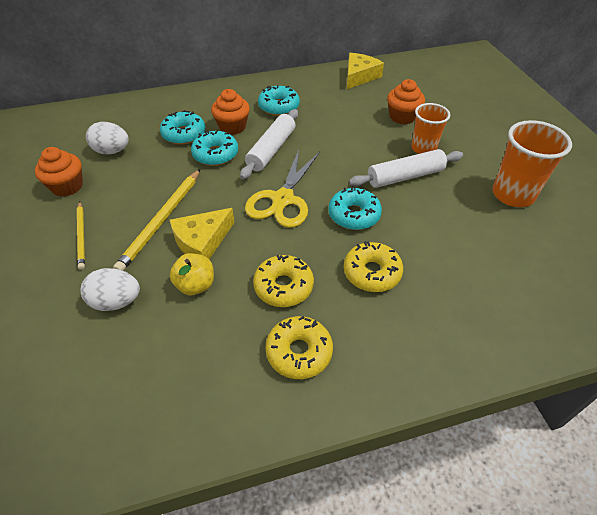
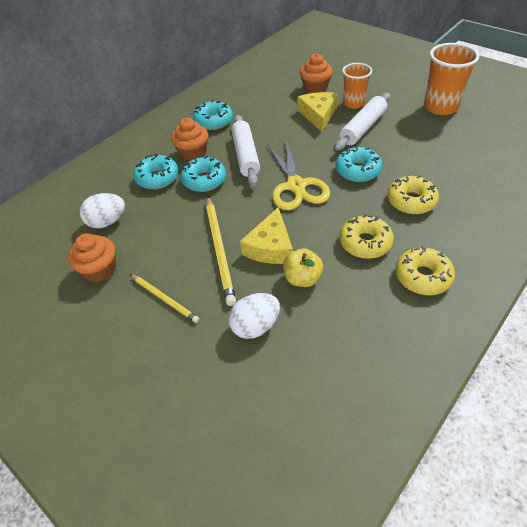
camera: 30 degrees left, 0 degrees up
yellow cheese [347,53,384,89] -> yellow cheese moved to [298,92,338,132]

